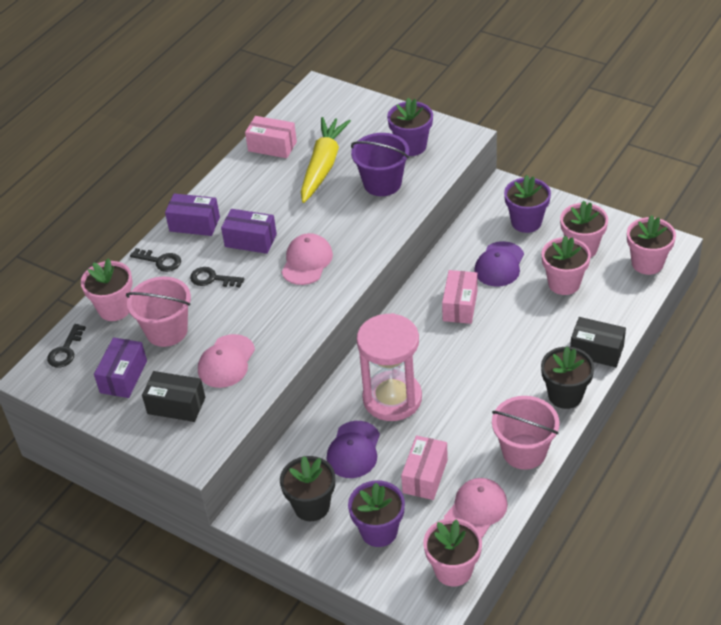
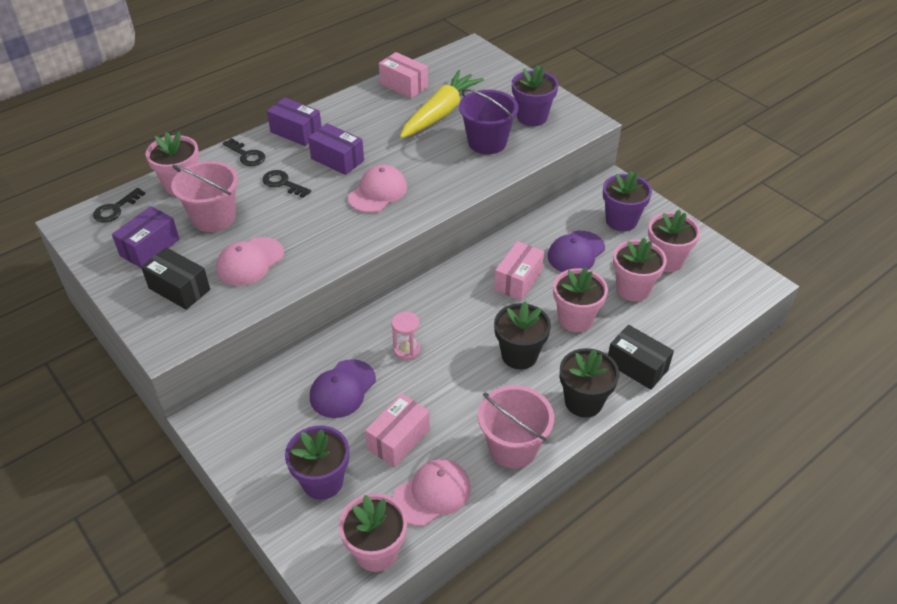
camera: 15 degrees right, 0 degrees up
black flower pot [280,456,335,521] -> black flower pot moved to [494,301,551,370]
pink hourglass [357,313,422,421] -> pink hourglass [392,312,420,360], size x0.43
pink flower pot [627,215,676,275] -> pink flower pot moved to [553,267,608,332]

